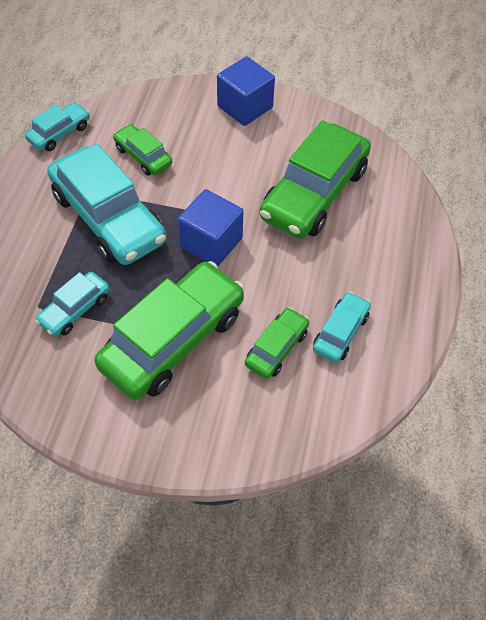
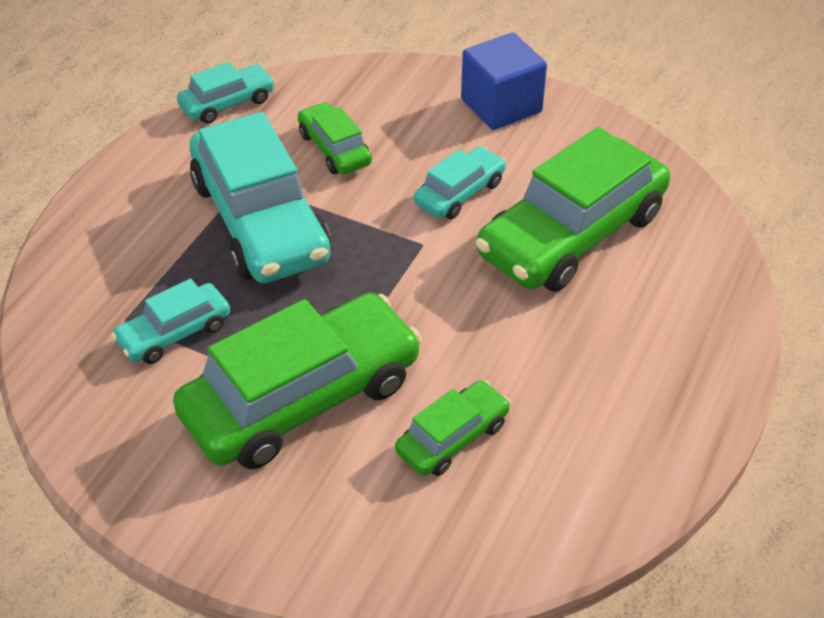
camera: 15 degrees right, 10 degrees down
blue cube [178,189,243,266] -> none
turquoise car [313,292,371,363] -> turquoise car moved to [414,147,506,219]

